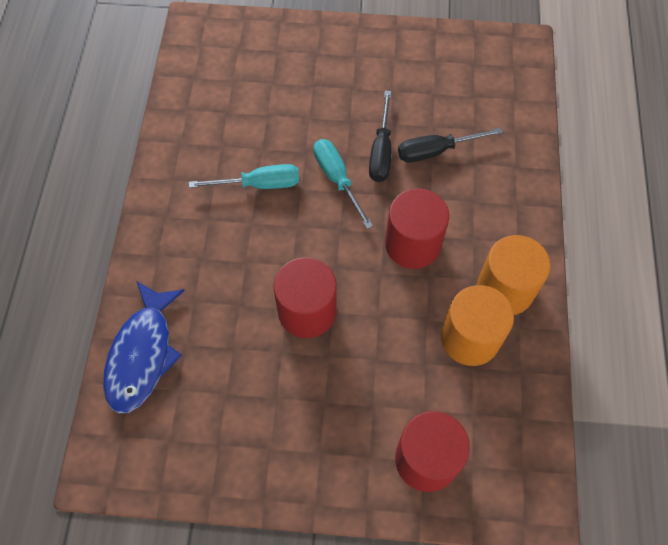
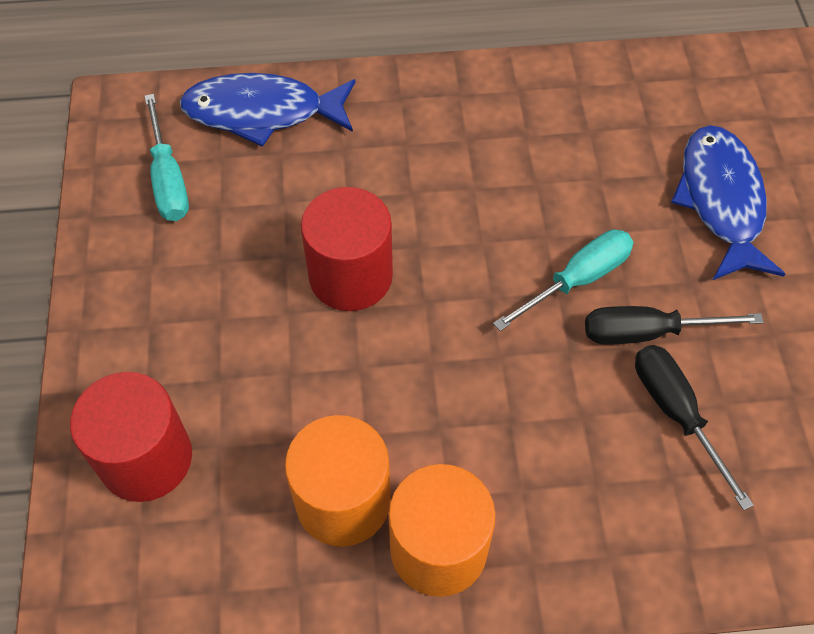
camera: 80 degrees right, 5 degrees down
turquoise screwdriver [189,164,299,189] -> turquoise screwdriver moved to [144,94,189,221]
red cylinder [385,189,449,269] -> none
none -> blue fish [671,125,785,280]

